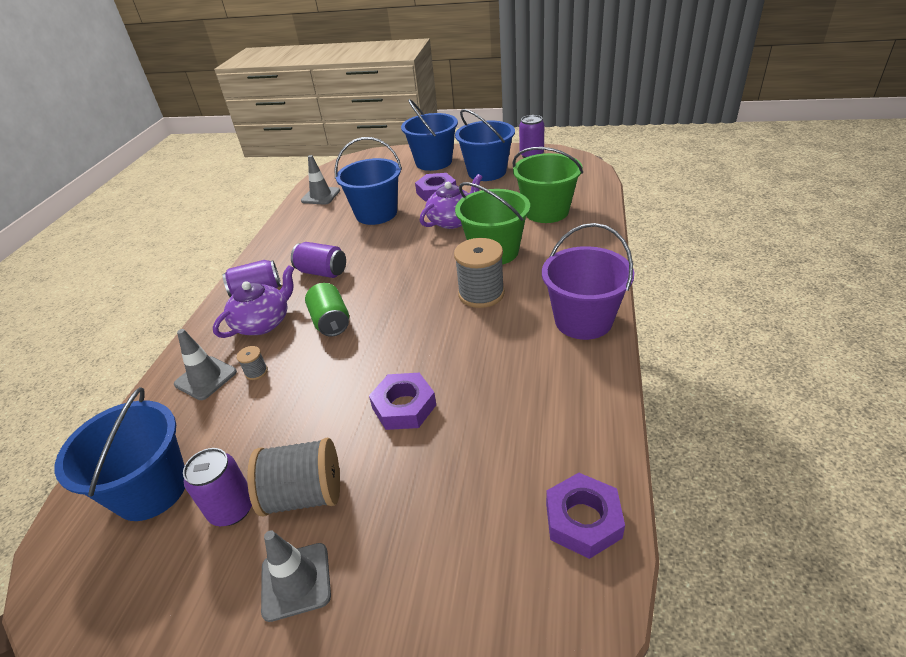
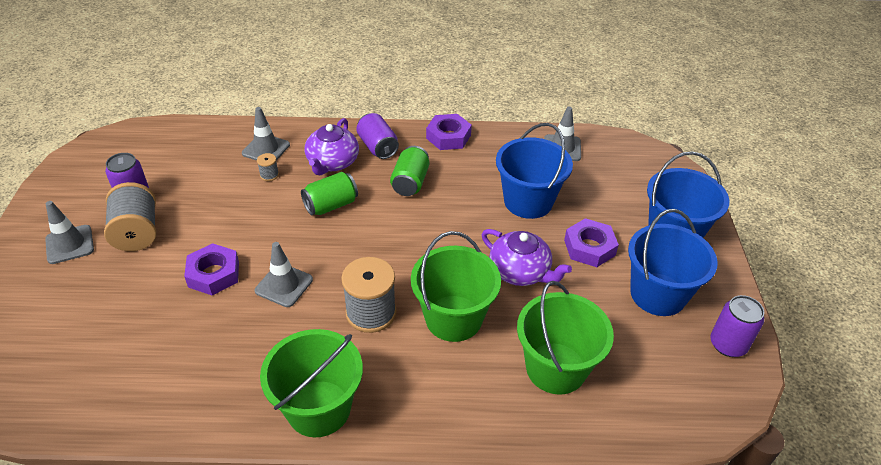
camera: 75 degrees right, 5 degrees up
blue bucket [54,387,185,521] -> none
purple teapot [213,265,294,338] -> purple teapot turned 75 degrees clockwise [304,118,359,176]
purple can [291,242,346,278] -> green can [390,146,429,196]
purple bucket [542,223,634,340] -> green bucket [260,329,363,437]
purple nut [546,473,625,559] -> purple nut moved to [426,114,472,150]
none -> grey traffic cone [255,242,313,307]

